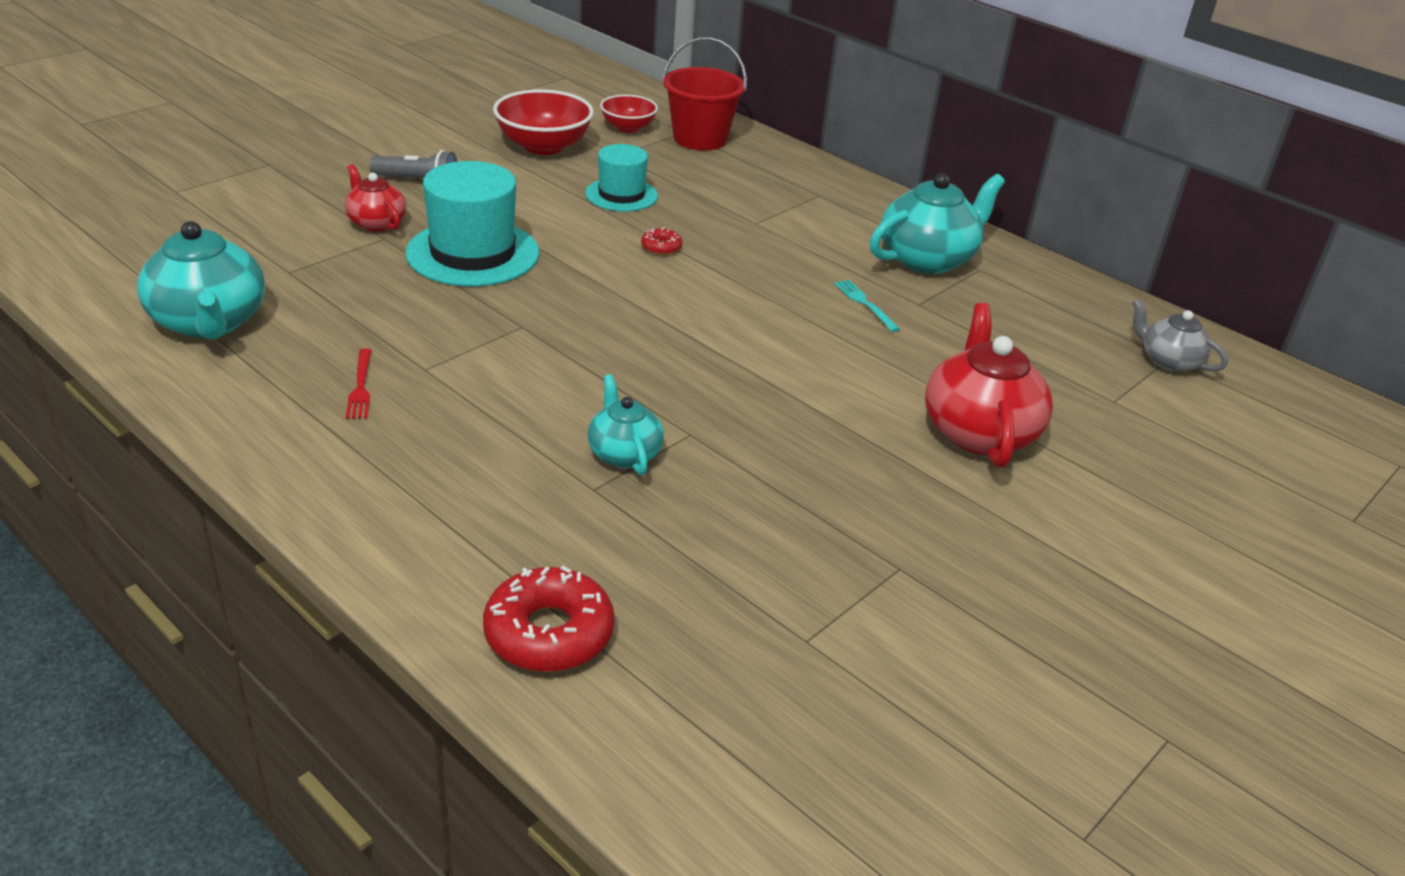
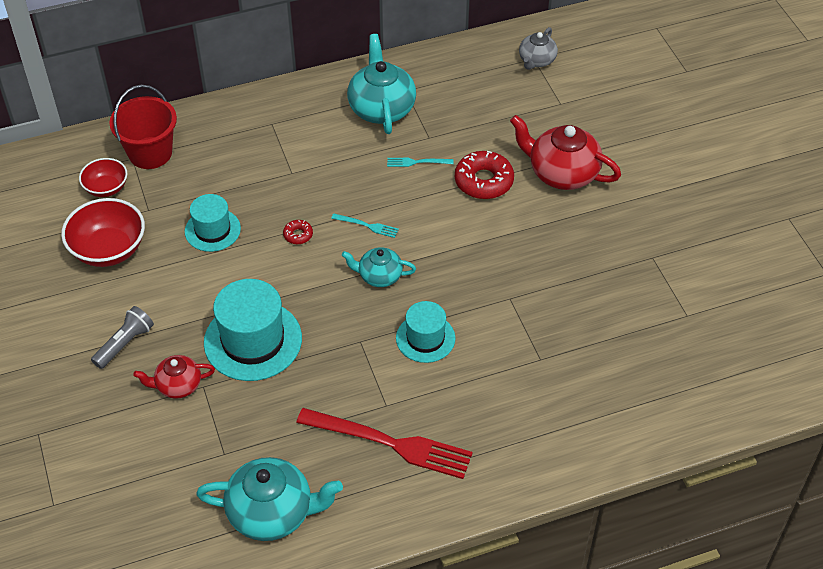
camera: 60 degrees left, 15 degrees up
red fork [346,349,372,419] -> red fork [296,408,473,479], size x2.30
red donut [483,566,615,672] -> red donut moved to [455,151,514,199]
turquoise teapot [587,374,664,475] -> turquoise teapot moved to [342,247,416,287]
grey teapot [1132,299,1228,372] -> grey teapot turned 45 degrees counterclockwise [519,27,558,70]
none -> turquoise fork [331,213,399,238]
none -> turquoise hat [396,301,456,363]

